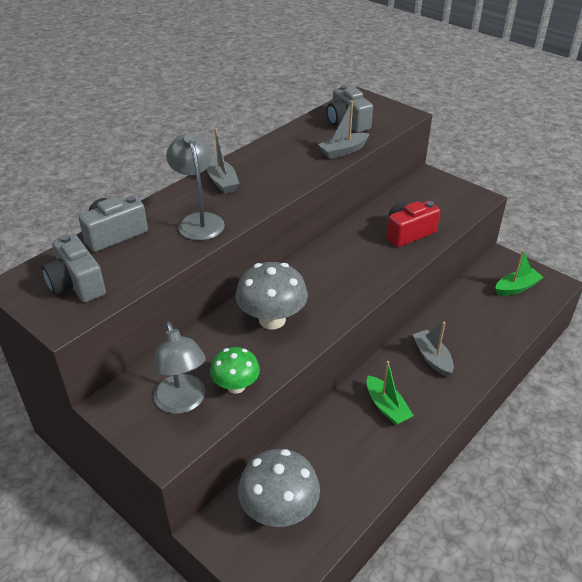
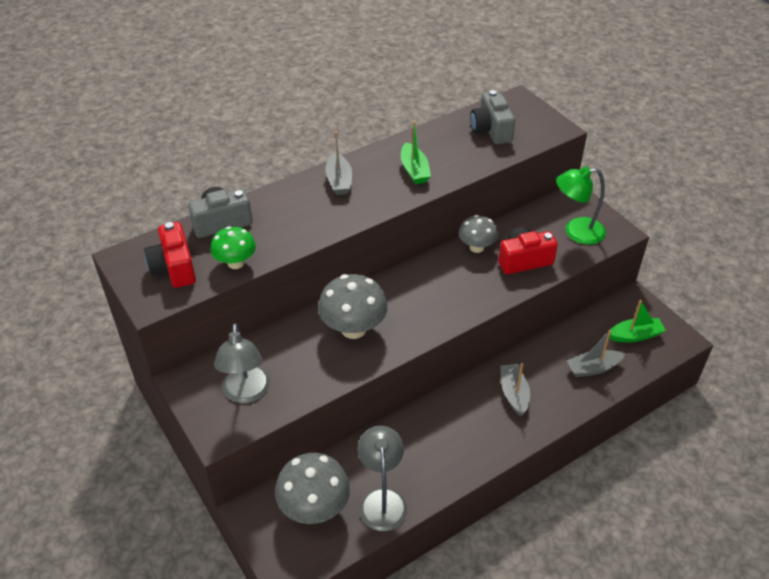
camera: 15 degrees right, 5 degrees up
grey camera [42,234,106,303] -> red camera [144,222,196,288]
grey lamp [166,134,225,241] -> grey lamp moved to [357,426,407,531]
green mushroom [210,347,260,394] -> green mushroom moved to [211,226,256,269]
grey boat [318,101,370,159] -> grey boat moved to [567,330,625,377]
green boat [366,361,414,425] -> green boat moved to [401,121,431,184]
none -> grey mushroom [458,215,498,253]
none -> green lamp [556,166,606,245]

